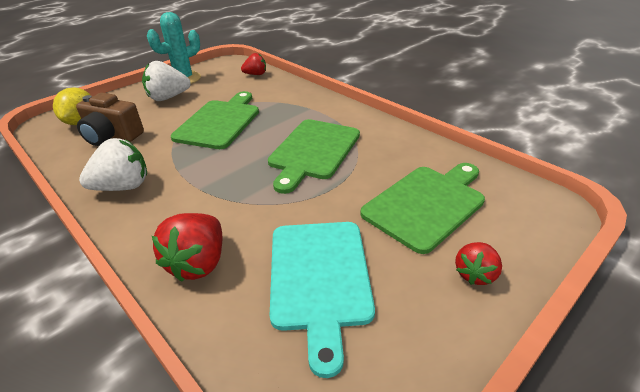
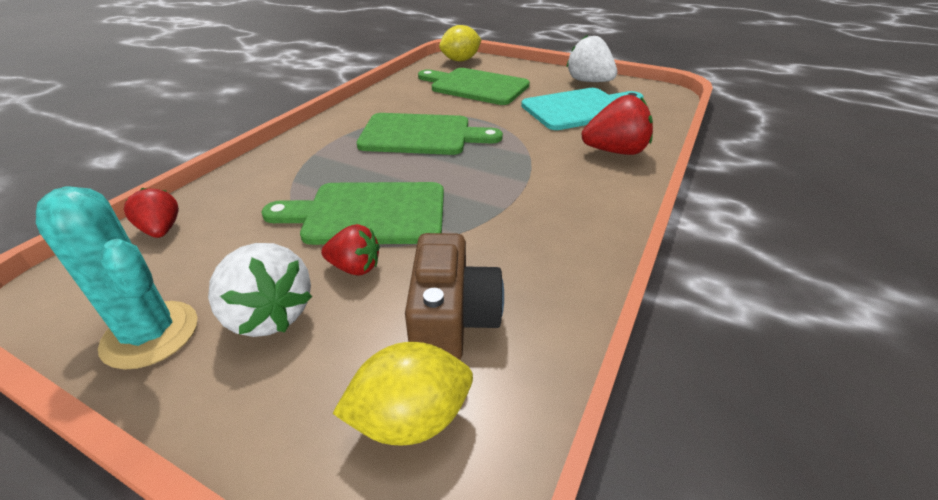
camera: 110 degrees left, 0 degrees up
white strawberry [79,138,147,191] -> white strawberry moved to [566,35,617,82]
red strawberry [455,242,502,285] -> red strawberry moved to [321,224,380,275]
none -> yellow lemon [439,25,482,62]

